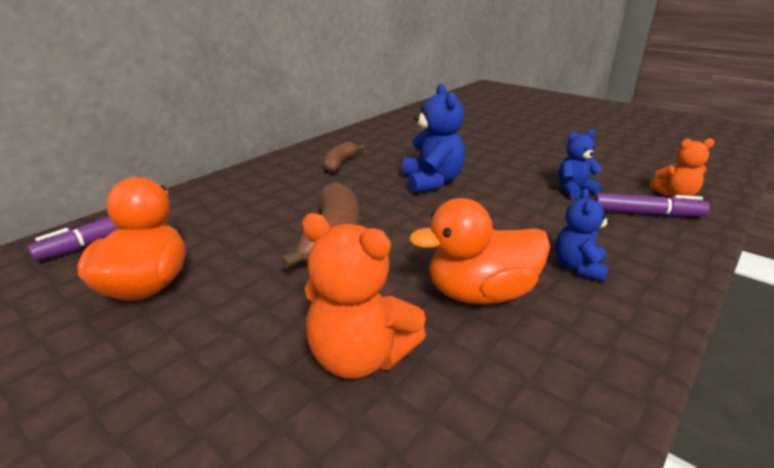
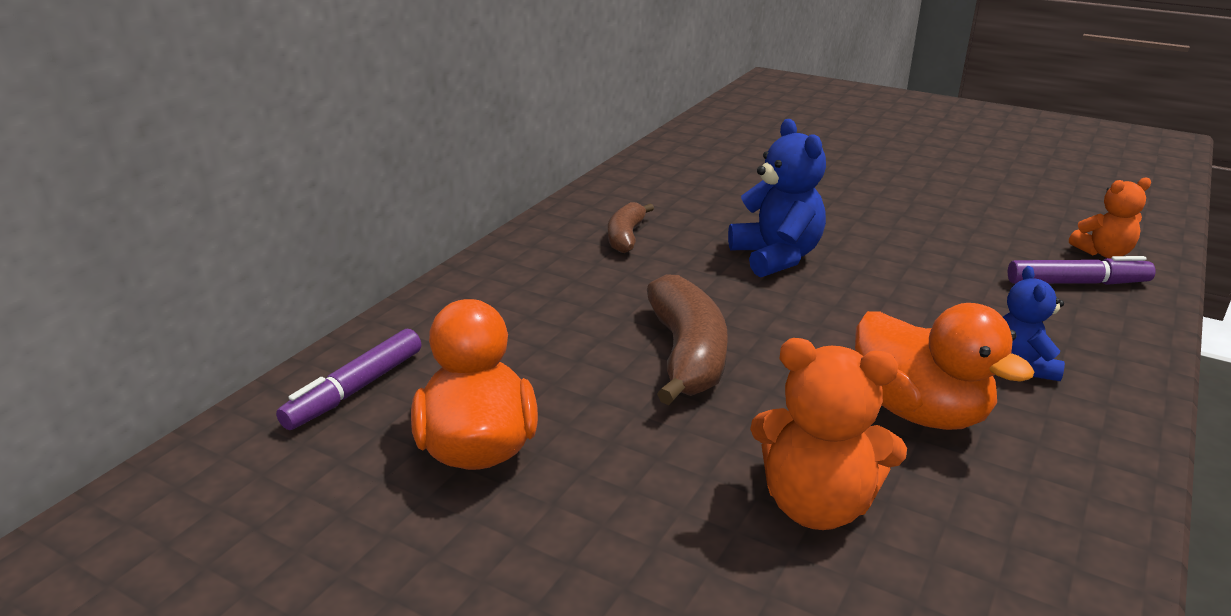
camera: 10 degrees left, 0 degrees up
orange duck [409,198,550,304] -> orange duck turned 105 degrees counterclockwise [855,303,1035,430]
blue teddy bear [558,129,603,199] -> none

